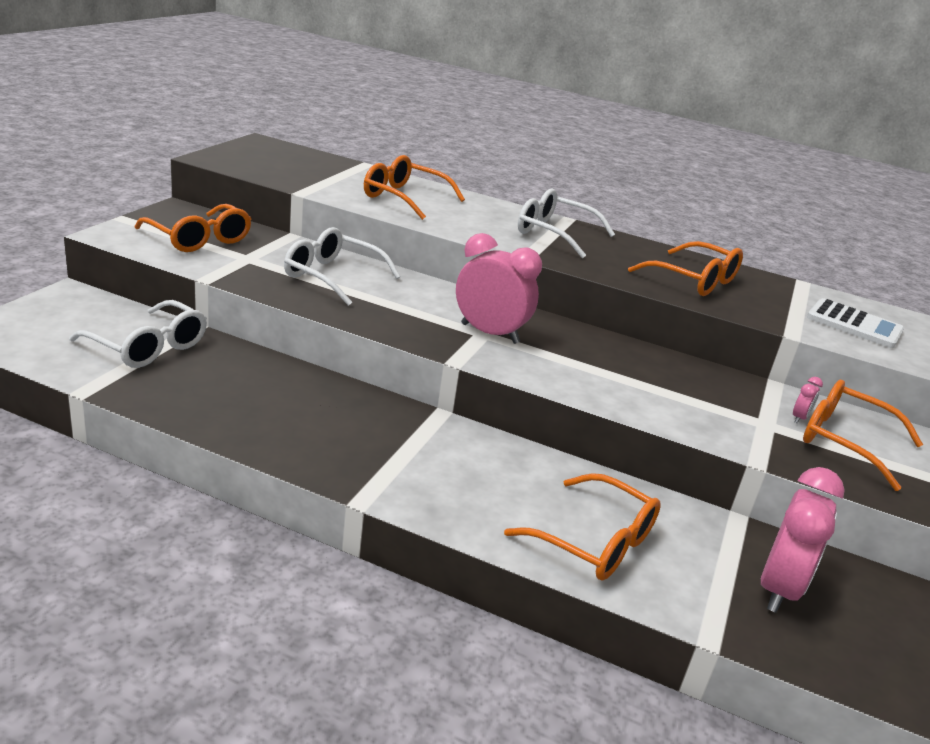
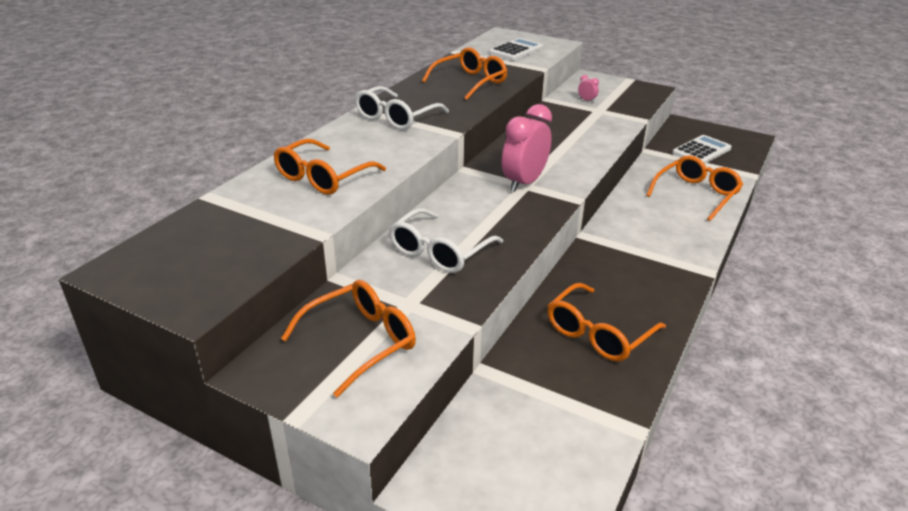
camera: 80 degrees left, 5 degrees up
white glasses [69,300,207,368] -> none
pink clock [761,467,845,613] -> white calculator [672,135,732,164]
orange glasses [803,380,923,491] -> orange glasses moved to [547,283,666,361]

